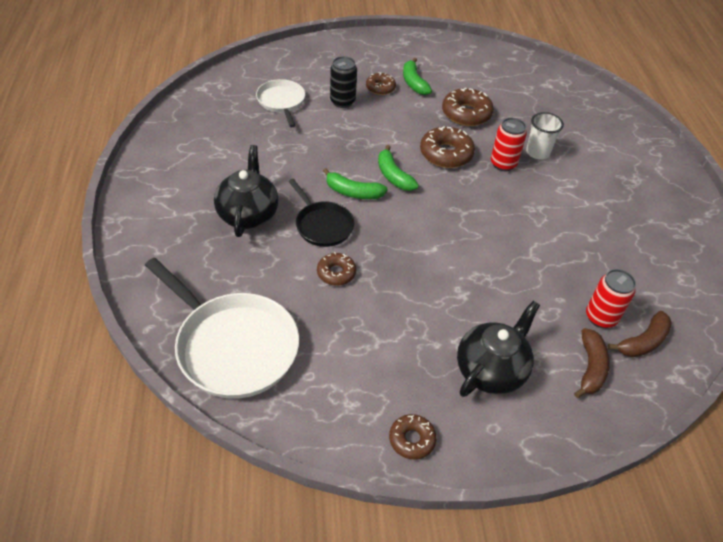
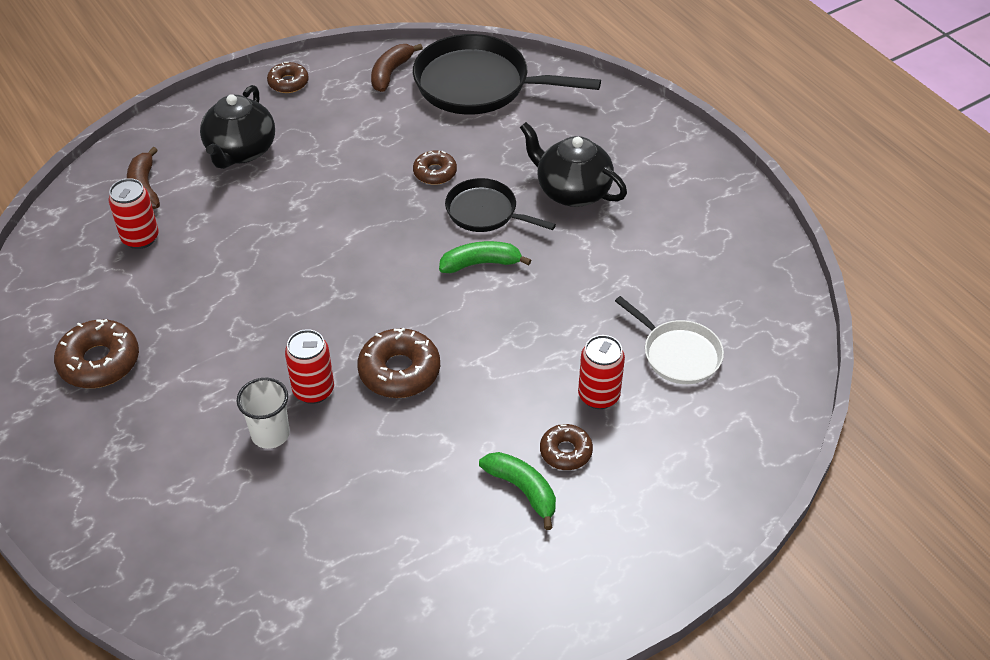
camera: 155 degrees right, 0 degrees up
white pan [145,258,299,399] -> black pan [413,34,601,115]
black teapot [214,145,278,237] -> black teapot turned 150 degrees clockwise [520,122,627,207]
black can [330,56,357,108] -> red can [578,335,625,409]
green banana [378,145,419,191] -> none
brown donut [442,88,494,126] -> brown donut moved to [54,319,139,388]
brown banana [607,311,672,357] -> brown banana moved to [371,44,423,92]

